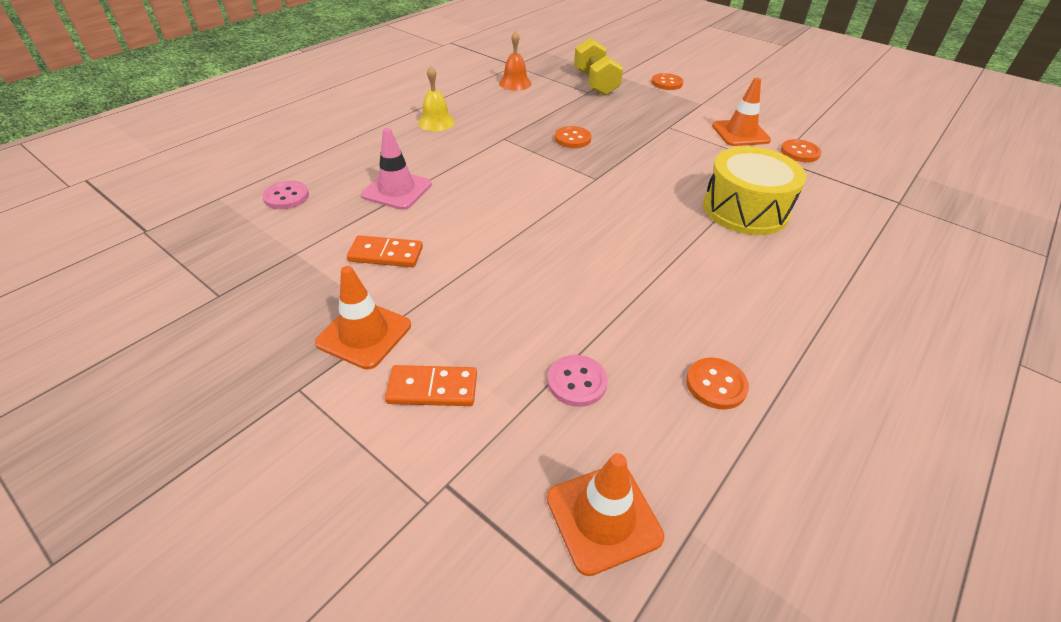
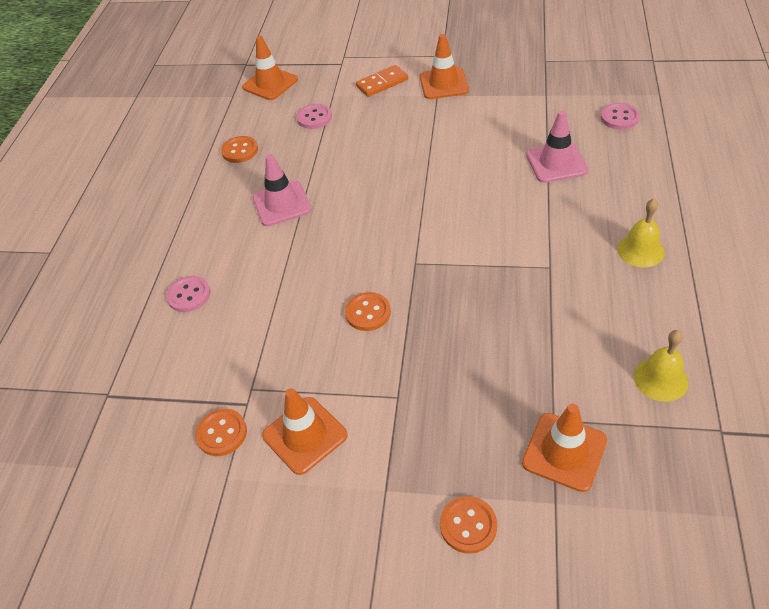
camera: 155 degrees right, 5 degrees up
orange domino [347,235,423,267] -> none
orange bell [499,31,531,91] -> yellow bell [634,330,689,402]
orange button [555,126,591,148] -> orange button moved to [345,292,391,331]
yellow dumbbell [574,38,623,95] -> orange traffic cone [522,404,607,492]
yellow drum [703,146,806,235] -> none
none -> pink button [166,276,210,312]
none -> pink traffic cone [253,154,312,226]

